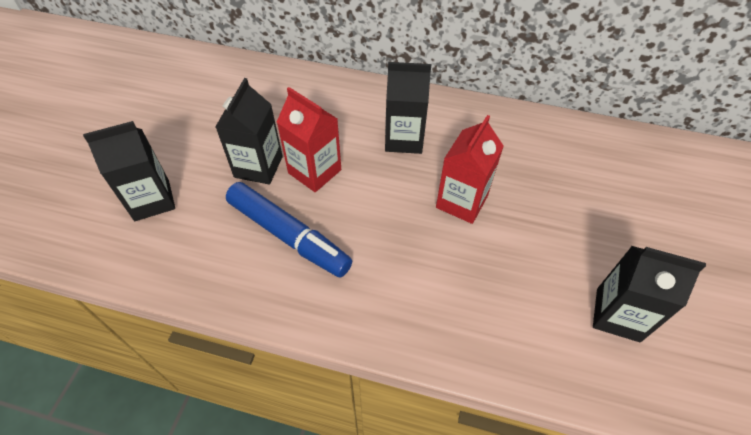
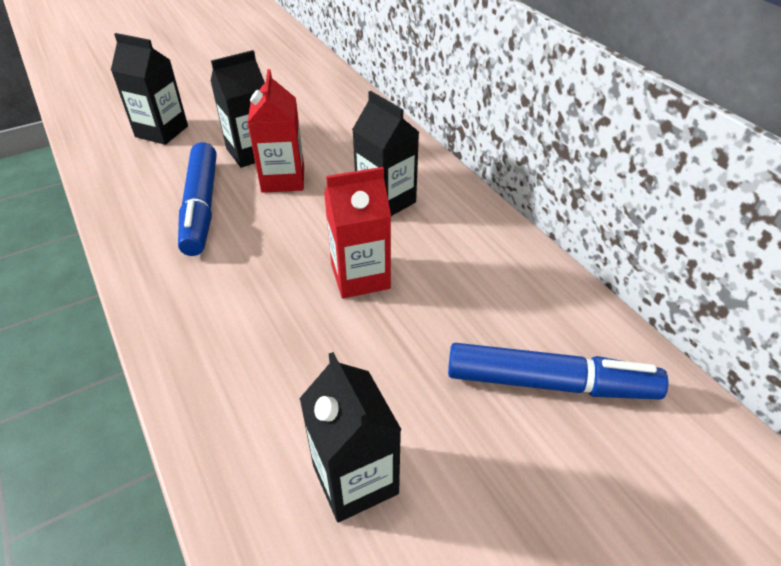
camera: 45 degrees right, 10 degrees down
none -> blue marker [448,343,668,399]

